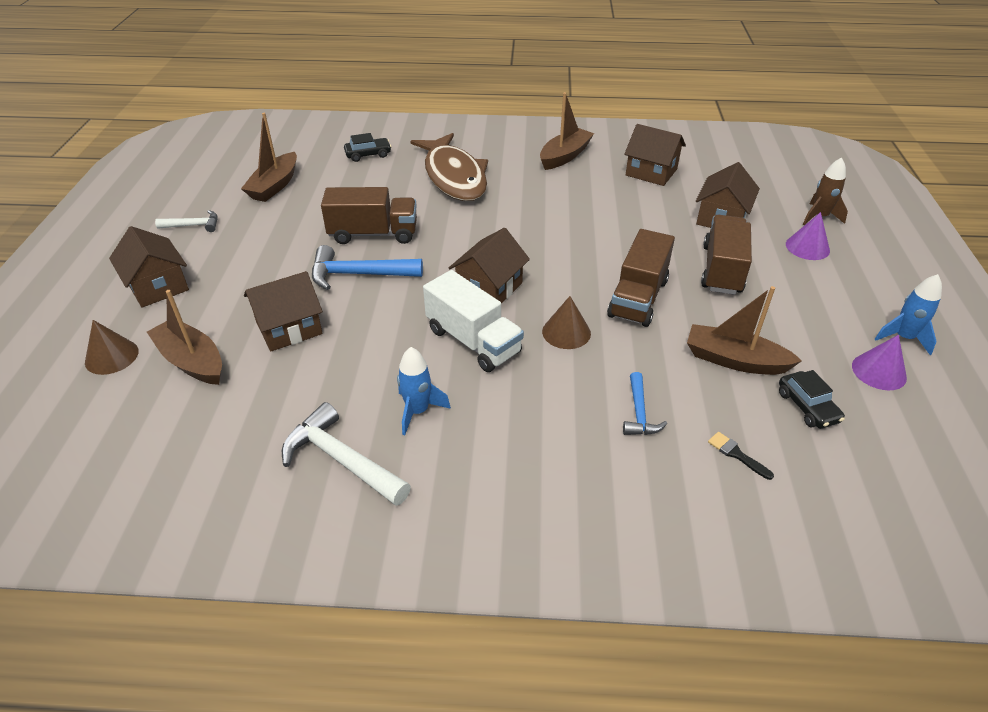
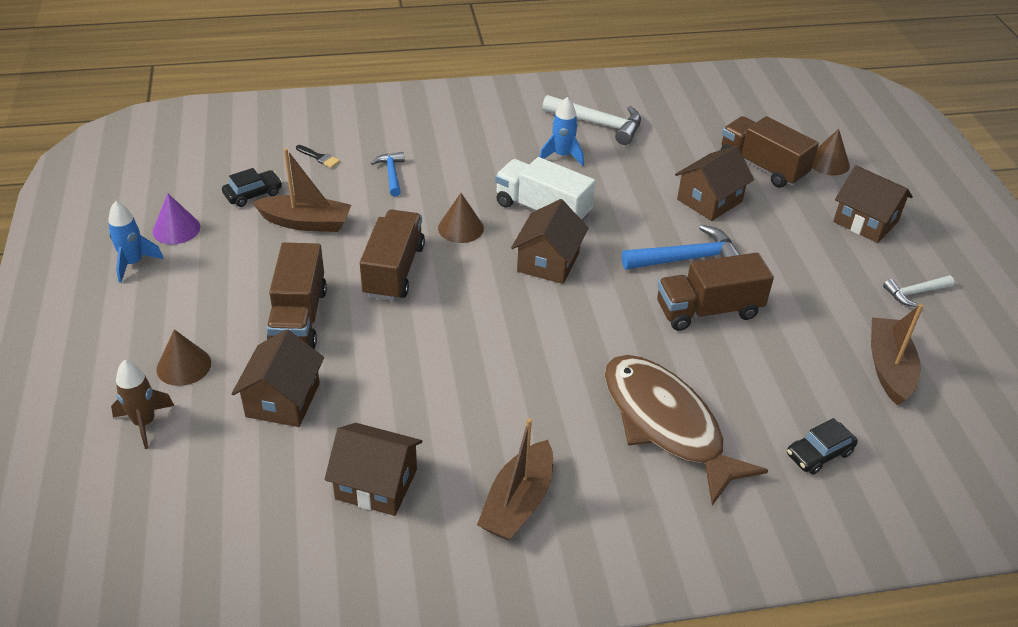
camera: 165 degrees right, 0 degrees up
brown boat [147,290,222,385] -> brown truck [721,116,819,188]
black car [779,370,845,429] -> black car turned 90 degrees clockwise [222,168,282,207]
purple cone [786,212,830,260] -> brown cone [156,329,211,386]

